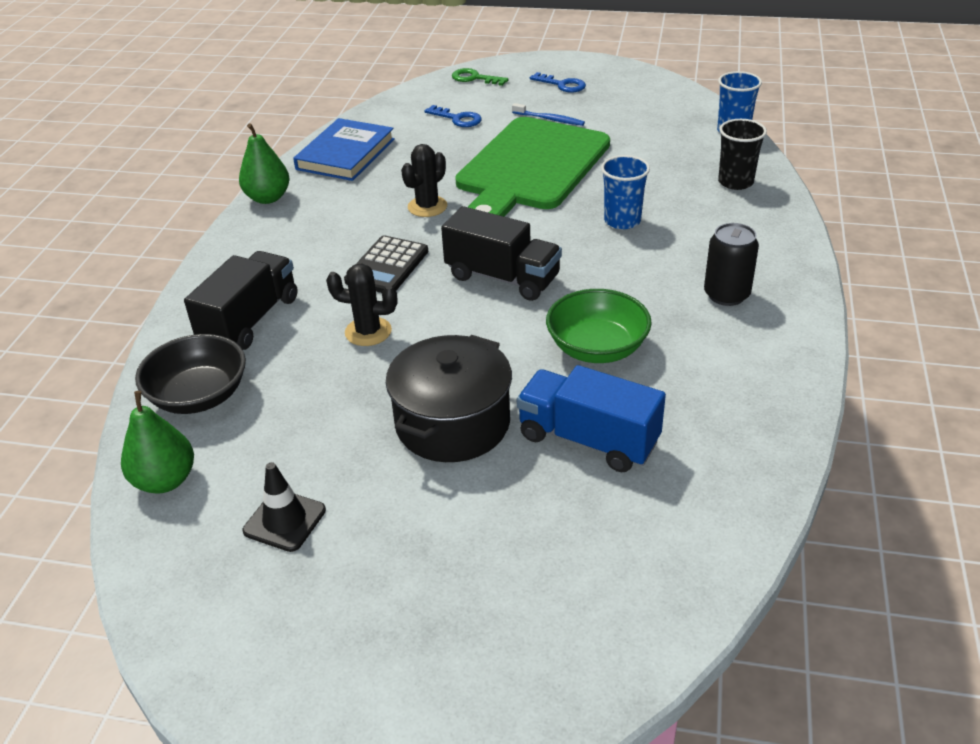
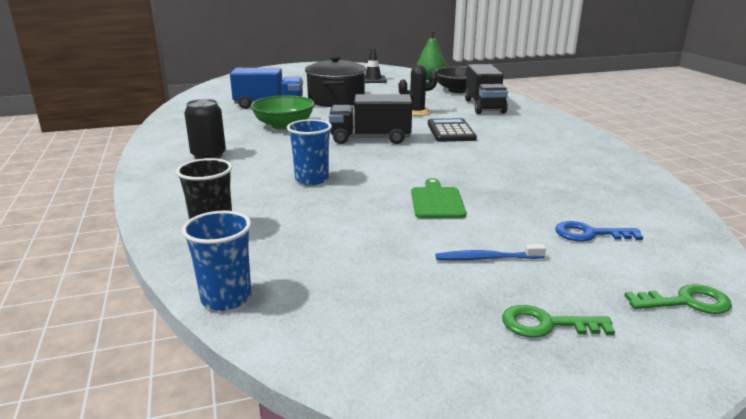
camera: 150 degrees right, 15 degrees down
green pear [239,123,289,204] -> none
blue book [293,118,395,181] -> none
black cactus [401,144,447,217] -> none
green cutting board [455,117,610,217] -> green cutting board [411,178,466,218], size x0.40
blue key [530,72,586,93] -> green key [502,305,615,338]

